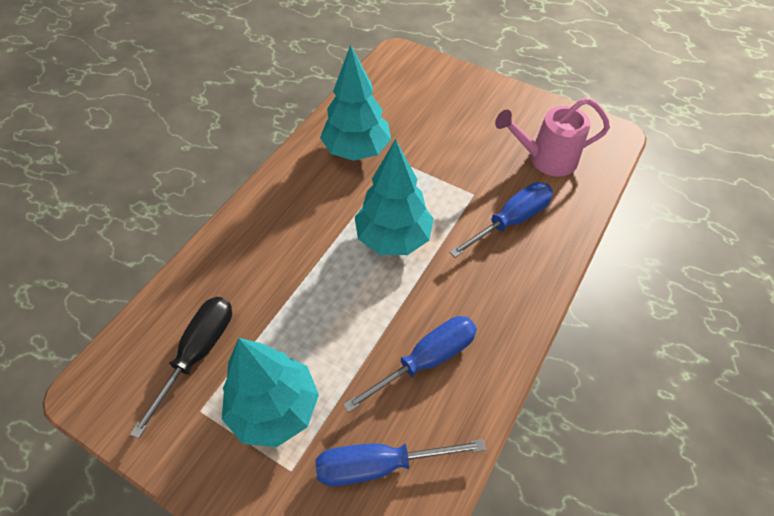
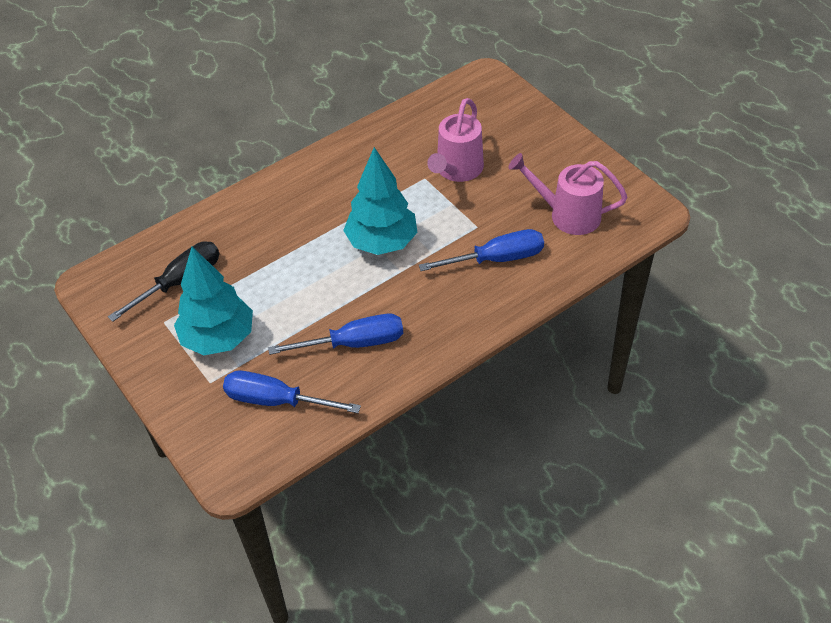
camera: 25 degrees right, 5 degrees down
turquoise tree [320,45,391,161] -> none
none -> pink watering can [427,98,484,182]

